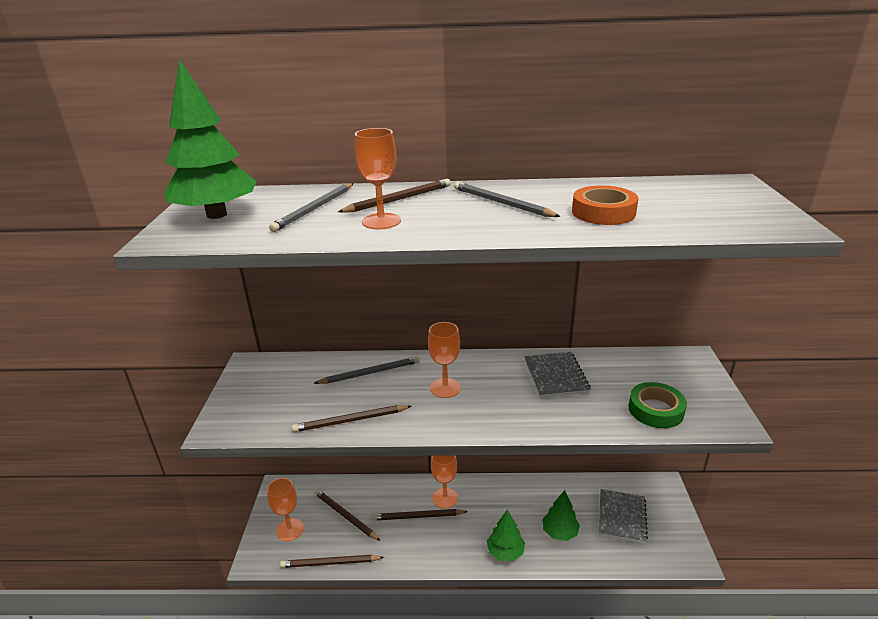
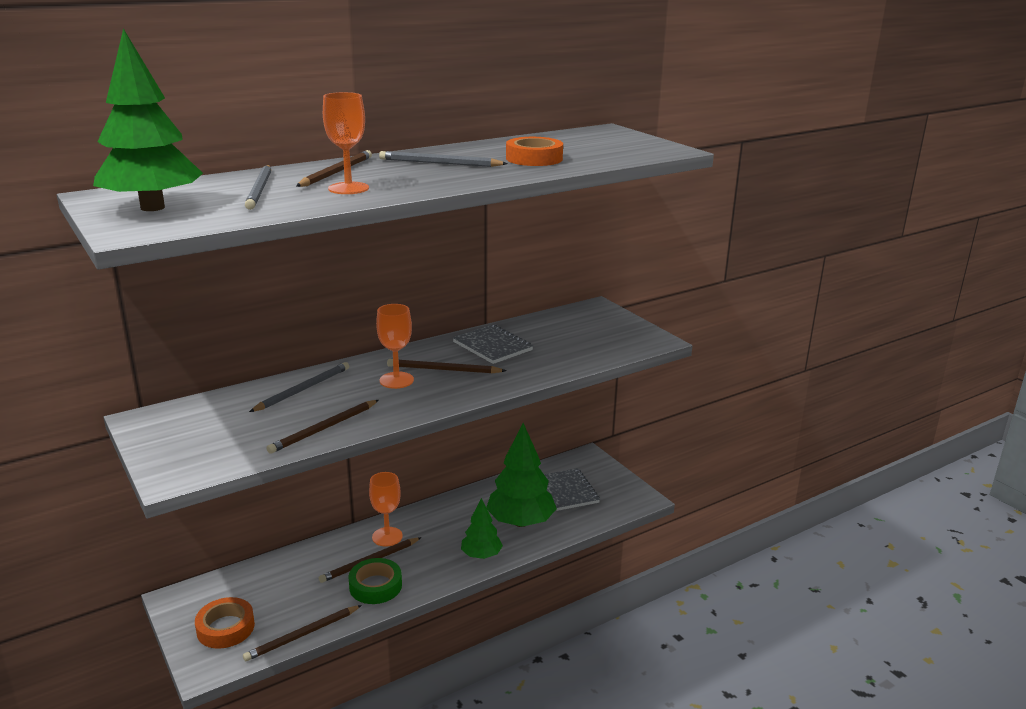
camera: 35 degrees left, 5 degrees down
orange goblet [267,478,304,541] -> orange tape [195,597,255,649]
brown pencil [315,489,380,541] -> brown pencil moved to [387,359,506,374]
green tree [542,490,580,541] -> green tree [486,423,557,527], size x1.76
green tape [628,382,687,428] -> green tape moved to [348,558,402,604]

